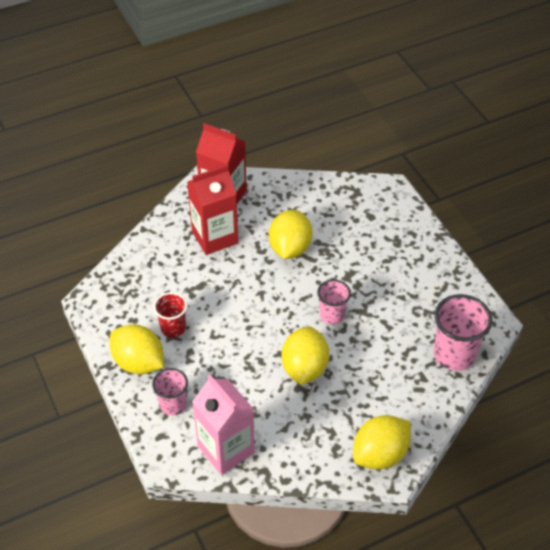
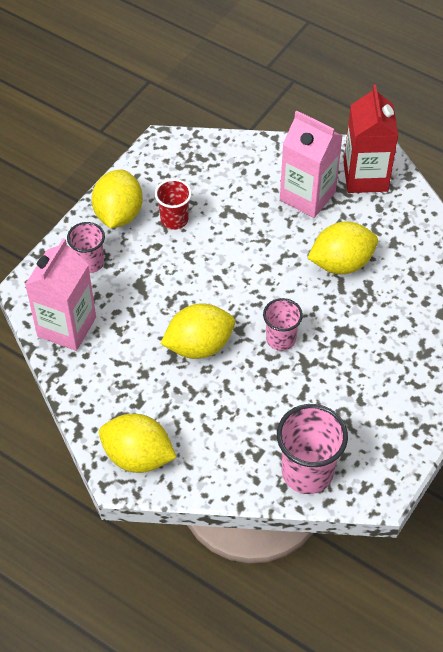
camera: 60 degrees right, 5 degrees up
red carton [187,164,238,255] -> pink carton [280,110,343,218]

